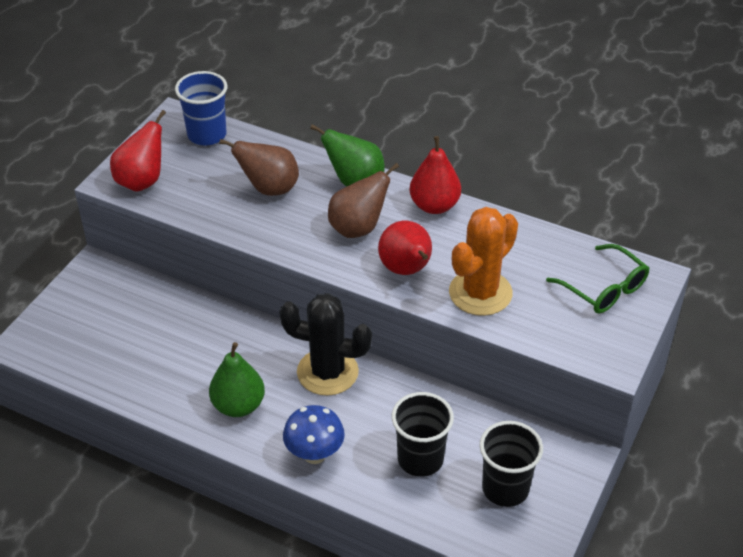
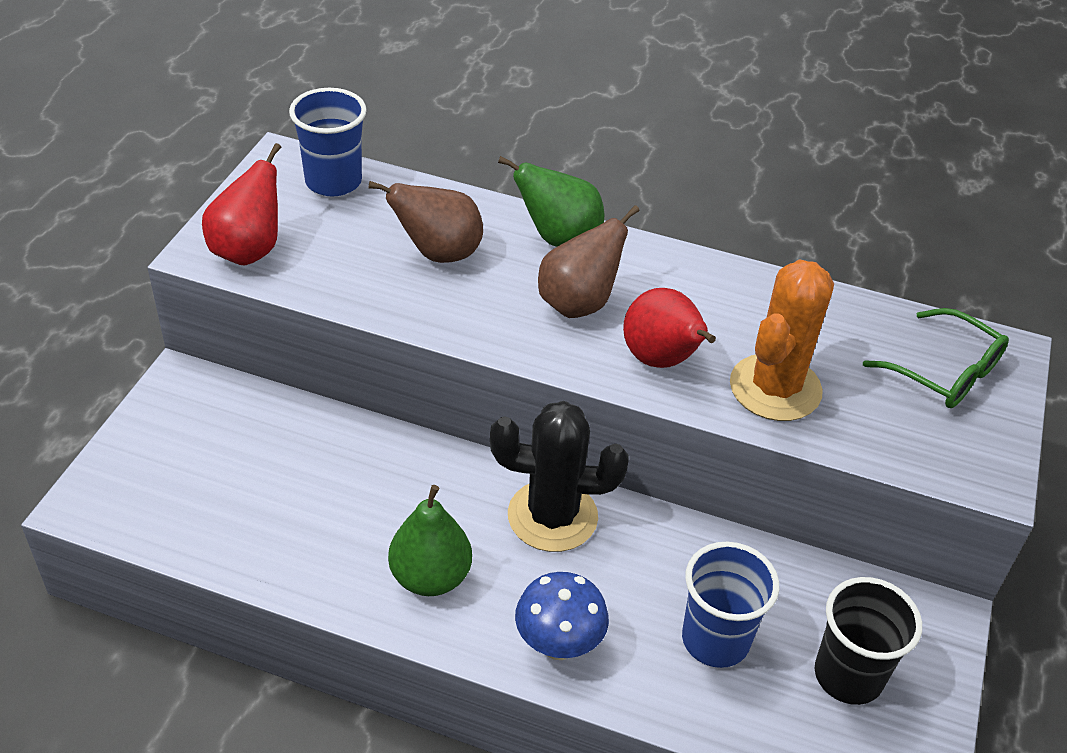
camera: 10 degrees left, 0 degrees up
black cup [392,392,454,477] -> blue cup [682,542,780,668]
red pear [409,136,461,214] -> none

